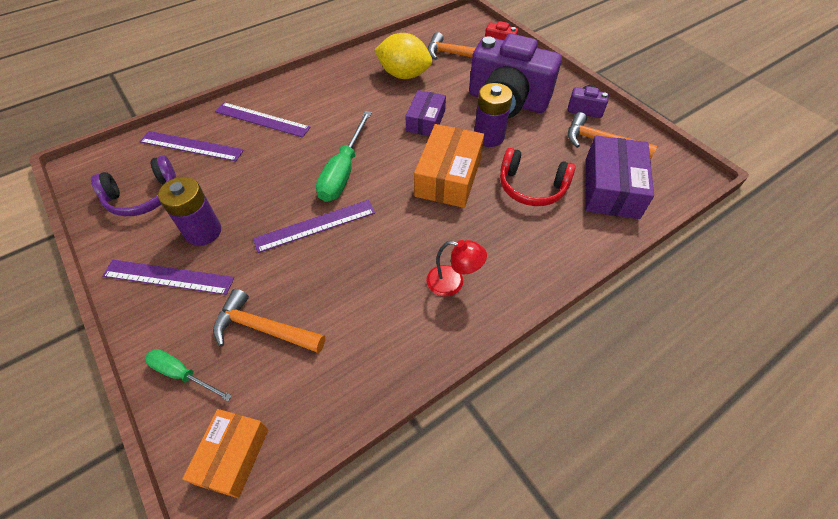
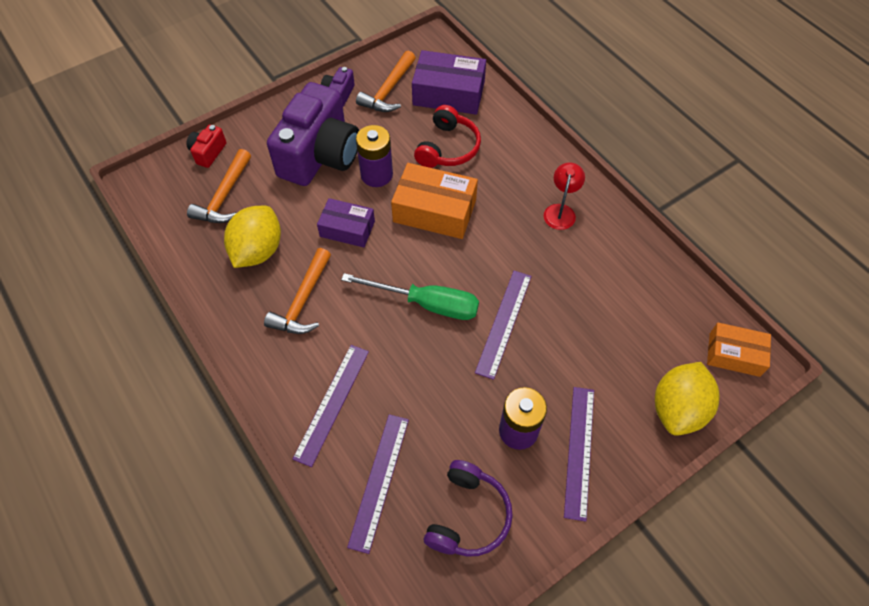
camera: 90 degrees left, 5 degrees up
purple headphones [91,155,176,216] -> purple headphones turned 45 degrees clockwise [424,460,513,557]
green screwdriver [145,349,232,401] -> yellow lemon [655,362,720,436]
orange hammer [213,289,325,353] -> orange hammer moved to [264,248,331,334]
purple ruler [253,200,375,253] -> purple ruler turned 45 degrees clockwise [475,271,532,380]

